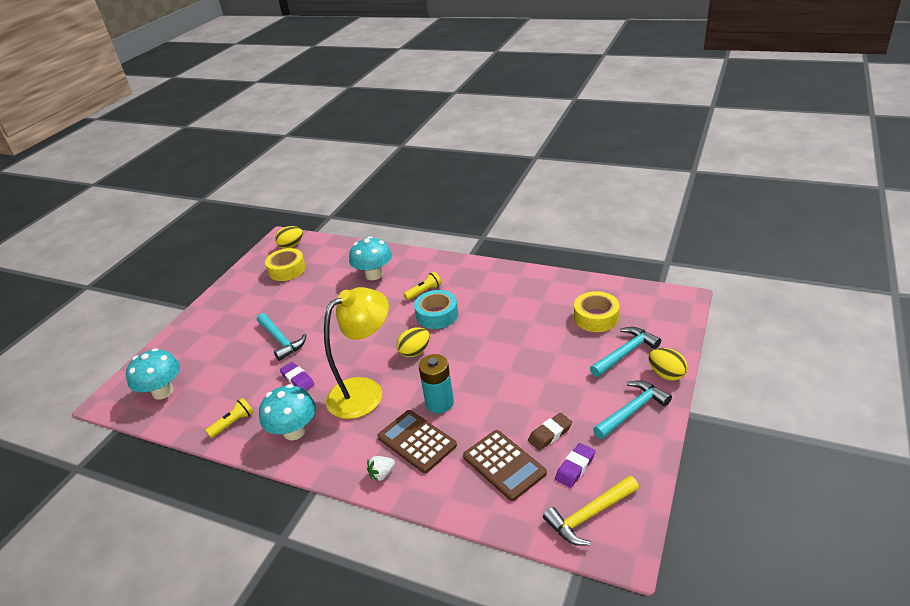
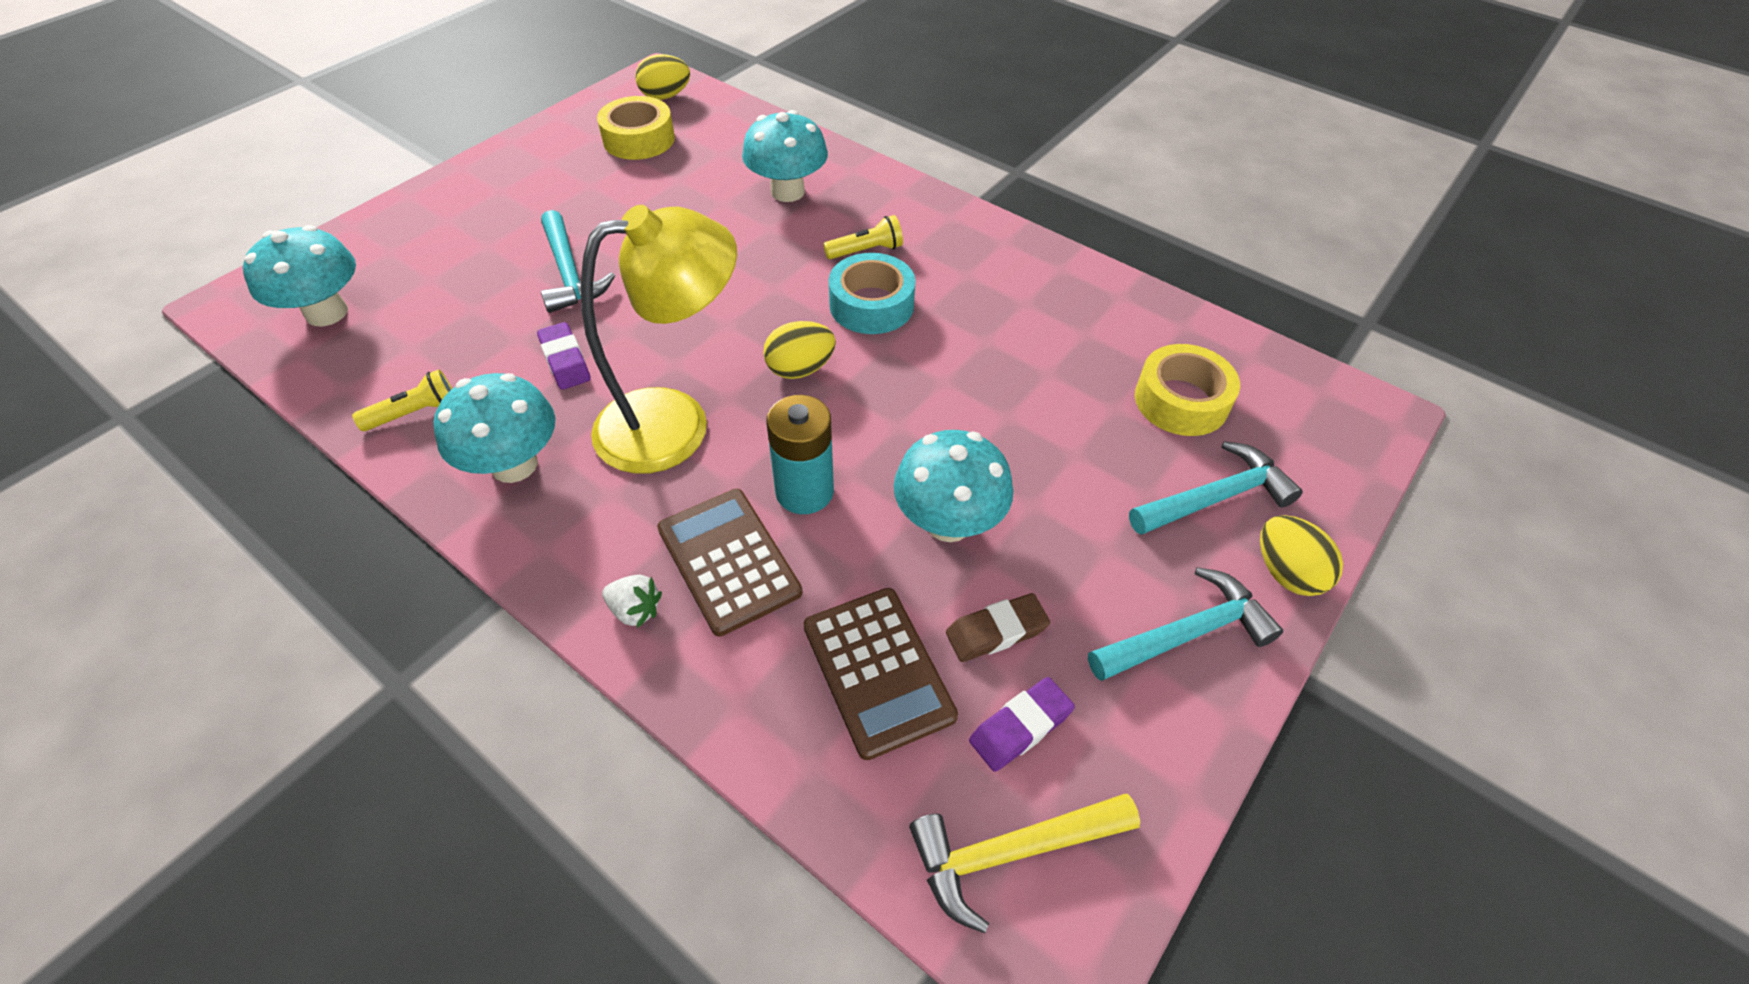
camera: 10 degrees right, 15 degrees up
white strawberry [367,456,395,481] -> white strawberry turned 135 degrees counterclockwise [602,575,662,628]
none -> turquoise mushroom [894,430,1013,542]

